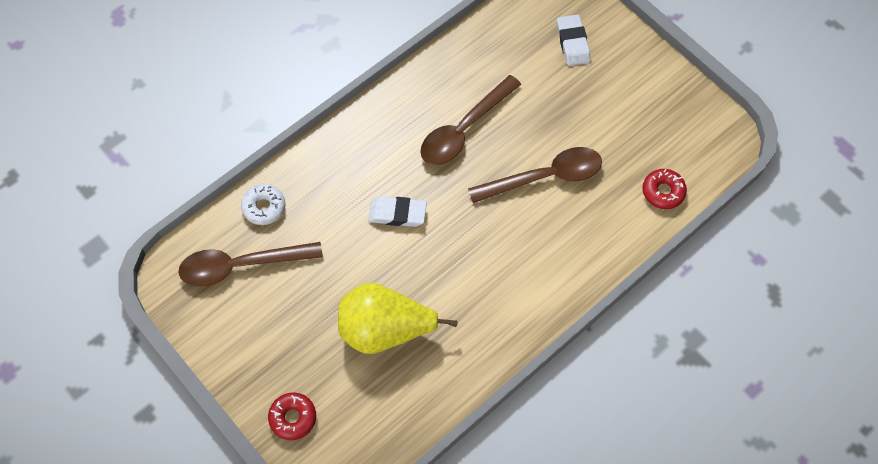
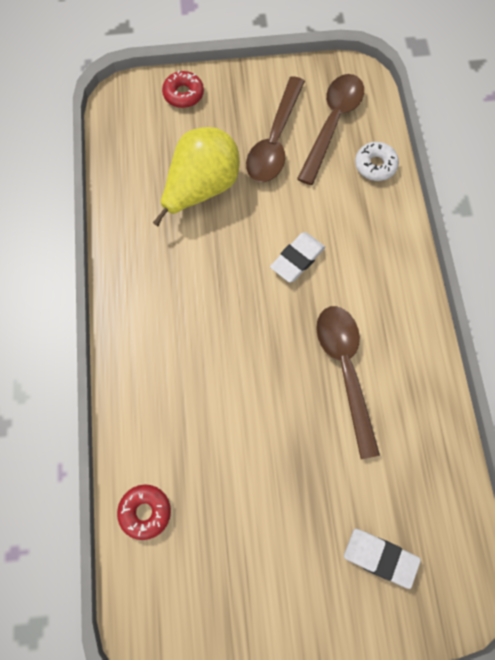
camera: 125 degrees right, 5 degrees up
brown spoon [468,147,602,203] -> brown spoon moved to [246,76,305,182]

